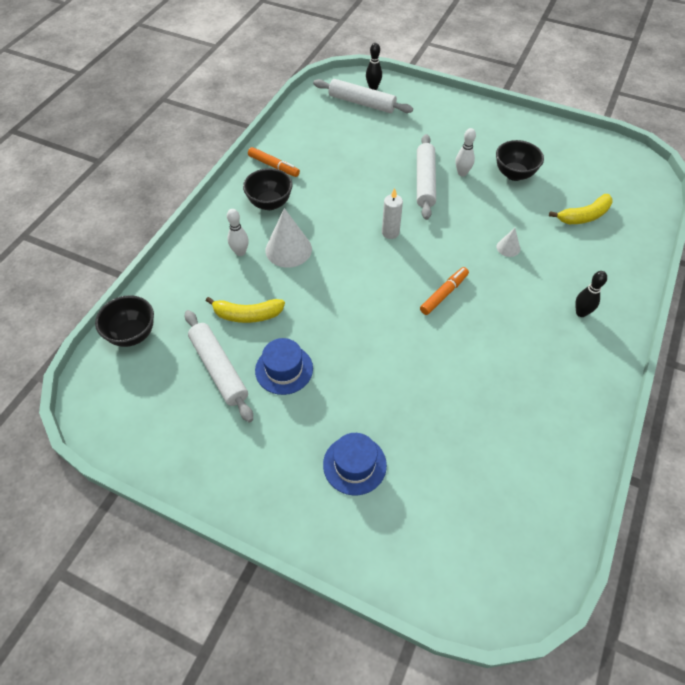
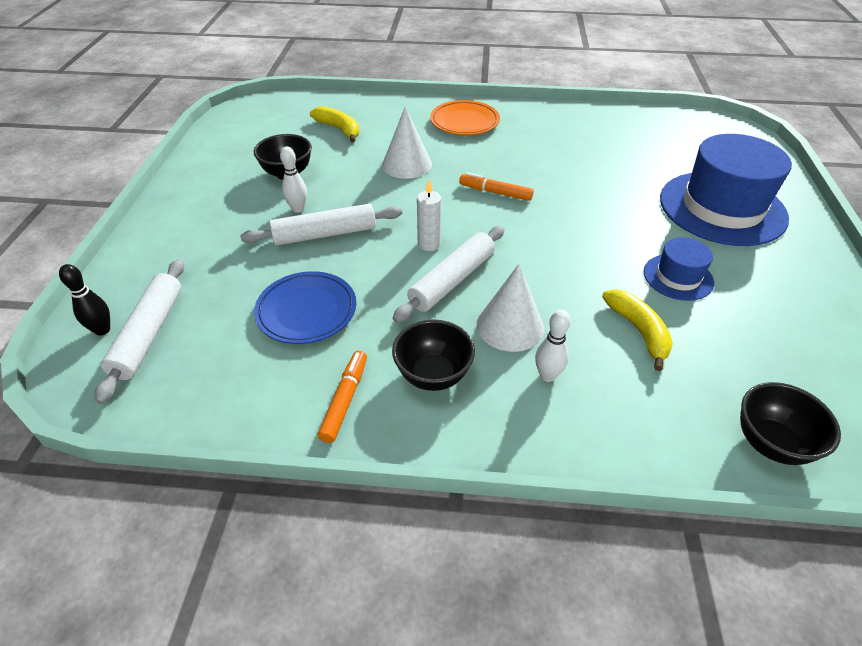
camera: 110 degrees left, 10 degrees down
white rolling pin [185,310,253,422] -> white rolling pin moved to [393,226,505,323]
blue hat [323,433,387,495] -> blue hat [660,134,792,246], size x2.04
white cone [497,228,520,257] -> white cone [382,106,432,179], size x1.97
black bowling pin [575,271,607,317] -> orange plate [430,100,500,135]
none -> blue plate [254,271,356,344]

